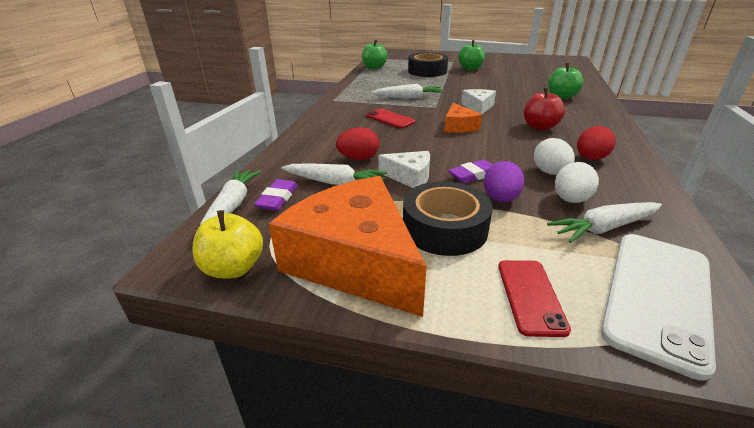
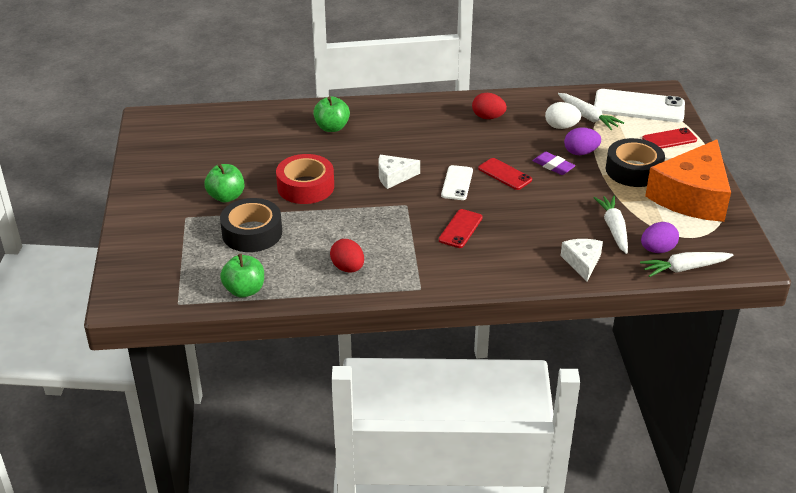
camera: 110 degrees left, 5 degrees up
yellow apple [193,210,263,279] -> none
purple eraser [254,179,298,211] -> purple egg [641,222,679,253]
red egg [336,127,379,160] -> red egg moved to [330,239,364,272]
white carrot [371,84,444,99] -> none
white cheese [378,151,430,188] -> white cheese moved to [561,239,603,282]
orange cheese [444,103,482,133] -> white phone [441,165,473,200]
red apple [524,88,565,130] -> none
white egg [534,138,575,175] -> none
none -> red tape [276,154,334,204]
none -> red phone [478,158,532,190]

